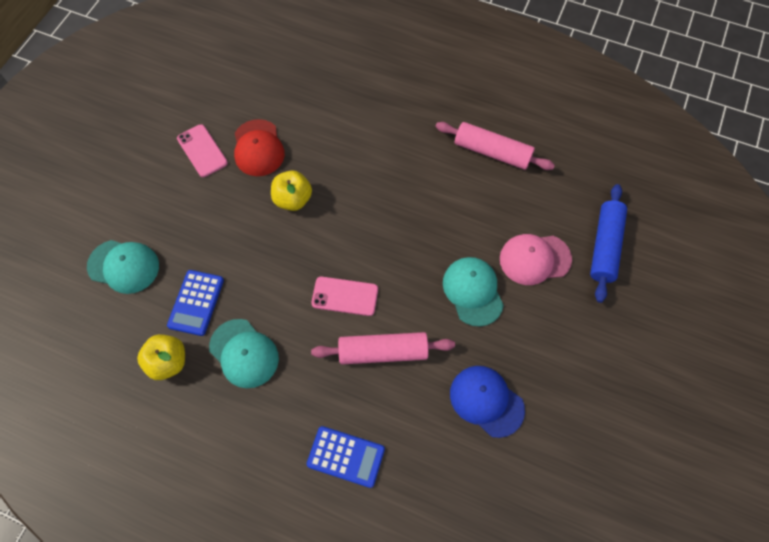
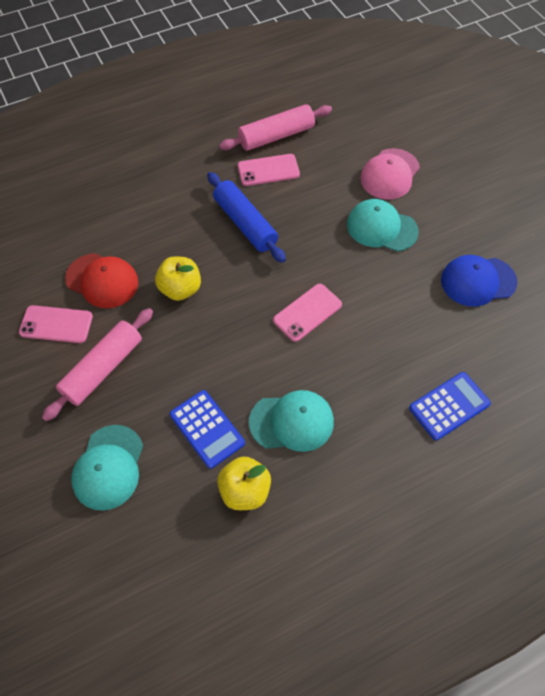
camera: 50 degrees left, 5 degrees down
turquoise cap [87,240,159,294] -> turquoise cap turned 135 degrees clockwise [71,425,143,511]
pink rolling pin [311,332,455,364] -> pink rolling pin moved to [42,308,153,421]
blue rolling pin [590,184,627,303] -> blue rolling pin moved to [207,172,286,263]
none -> pink phone [238,154,300,186]

